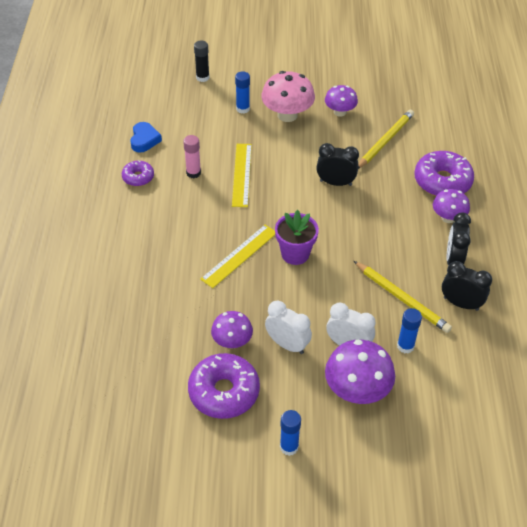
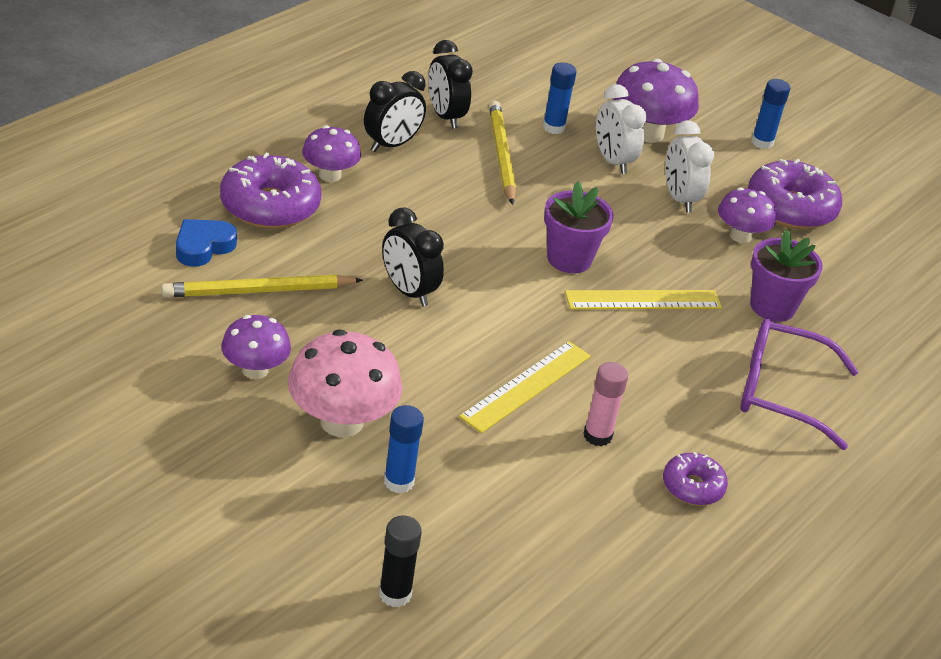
camera: 145 degrees left, 10 degrees down
blue heart [130,122,162,153] -> blue heart moved to [176,219,237,267]
none -> purple glasses [740,318,859,450]
none -> purple flower pot [750,229,823,322]

